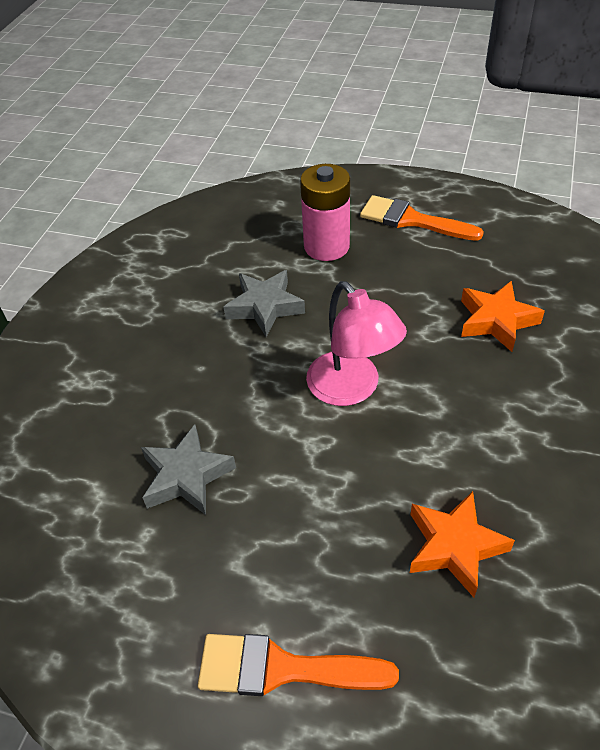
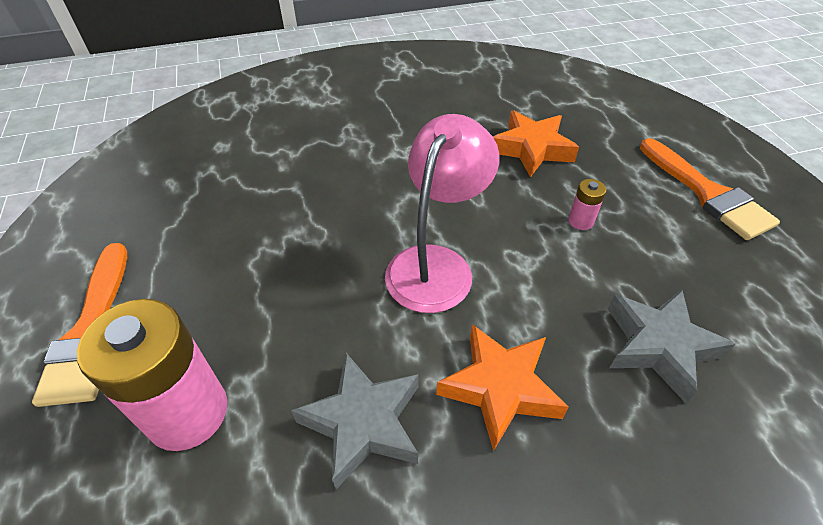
camera: 125 degrees left, 0 degrees up
orange star [461,281,545,352] -> orange star moved to [436,324,569,451]
none -> pink battery [568,179,606,230]

